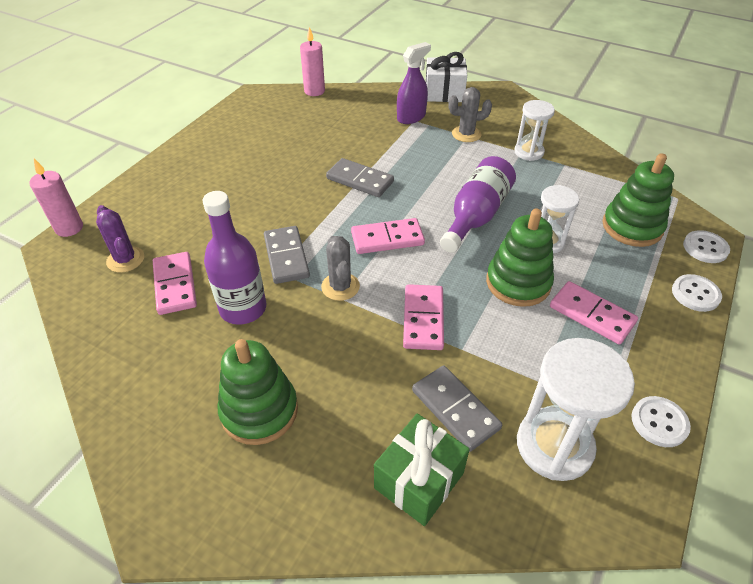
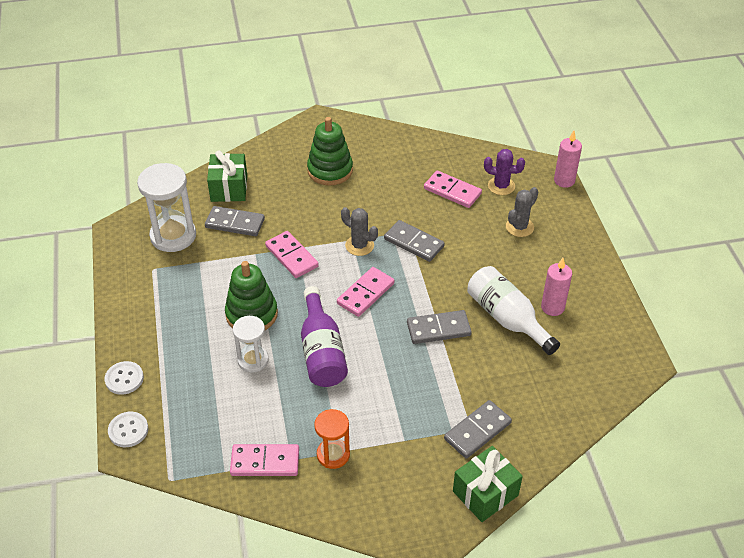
camera: 140 degrees right, 0 degrees up
purple bottle [203,191,266,325] -> none
pink candle [300,27,325,96] -> pink candle moved to [541,258,572,316]
purple spray bottle [397,42,431,124] -> grey domino [444,400,512,459]
white gift [426,52,467,102] -> green gift [453,446,523,522]
grey cactus [448,87,492,142] -> grey cactus moved to [506,187,539,237]
white hourglass [514,100,555,161] -> orange hourglass [314,409,350,469]
pink domino [550,281,638,345] -> pink domino moved to [230,444,299,476]
green stacking toy [603,153,674,247] -> none
white button [631,396,691,447] -> none
none -> white bottle [467,266,560,355]

